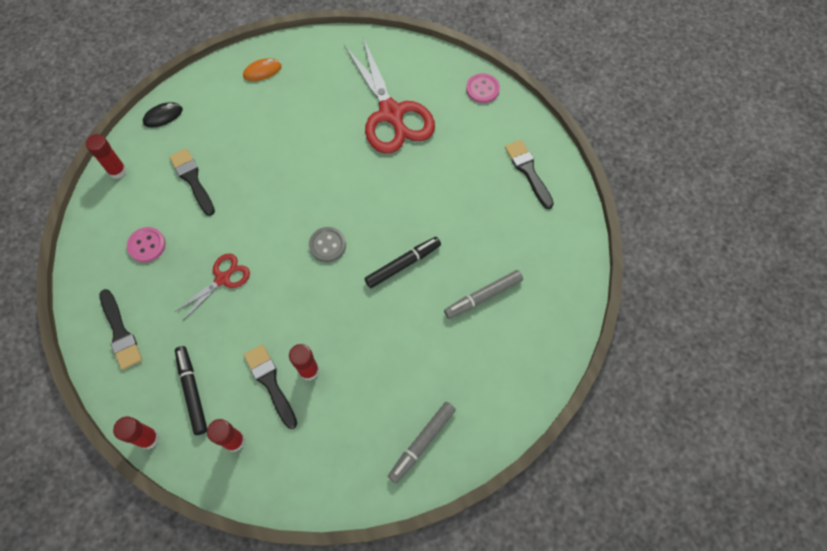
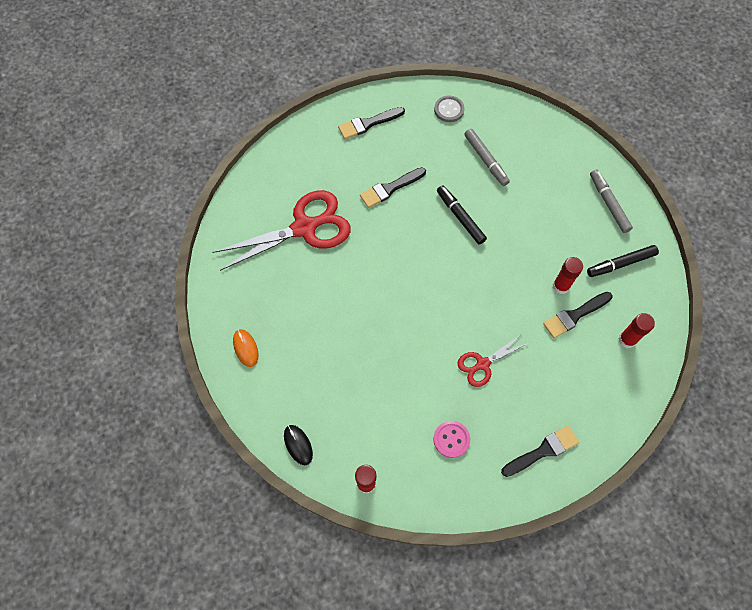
camera: 90 degrees left, 0 degrees up
red glue stick [113,416,159,449] -> none
black brush [169,148,215,216] -> black brush moved to [360,167,426,208]
red scissors [175,254,250,320] -> red scissors turned 75 degrees counterclockwise [457,335,528,387]
black marker [175,346,207,435] -> black marker moved to [587,245,659,277]
grey button [309,227,346,262] -> grey button moved to [434,96,464,122]
grey marker [388,402,456,483] -> grey marker turned 150 degrees counterclockwise [590,170,633,233]
pink button [466,73,500,103] -> none

